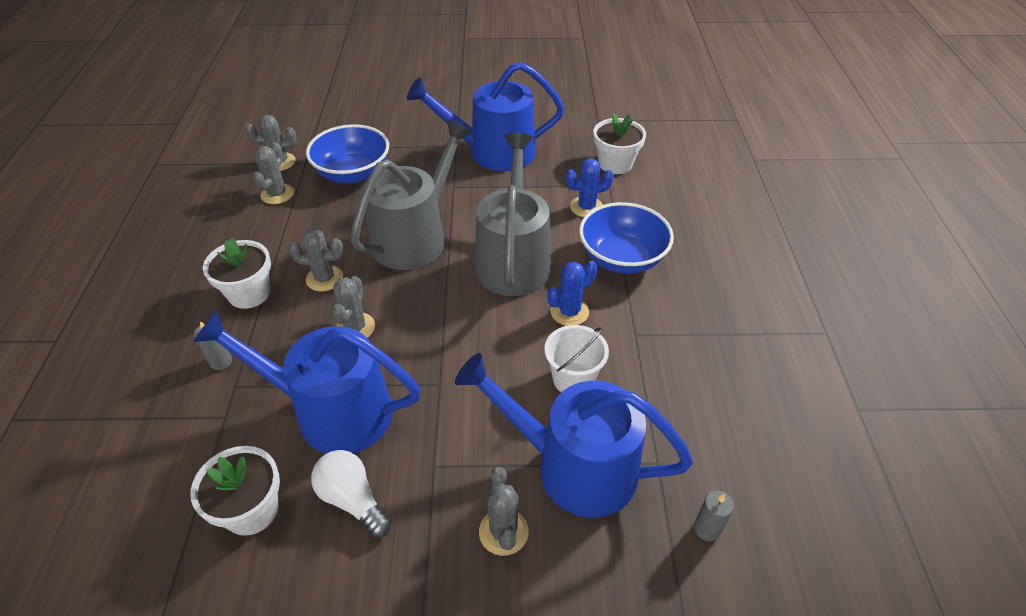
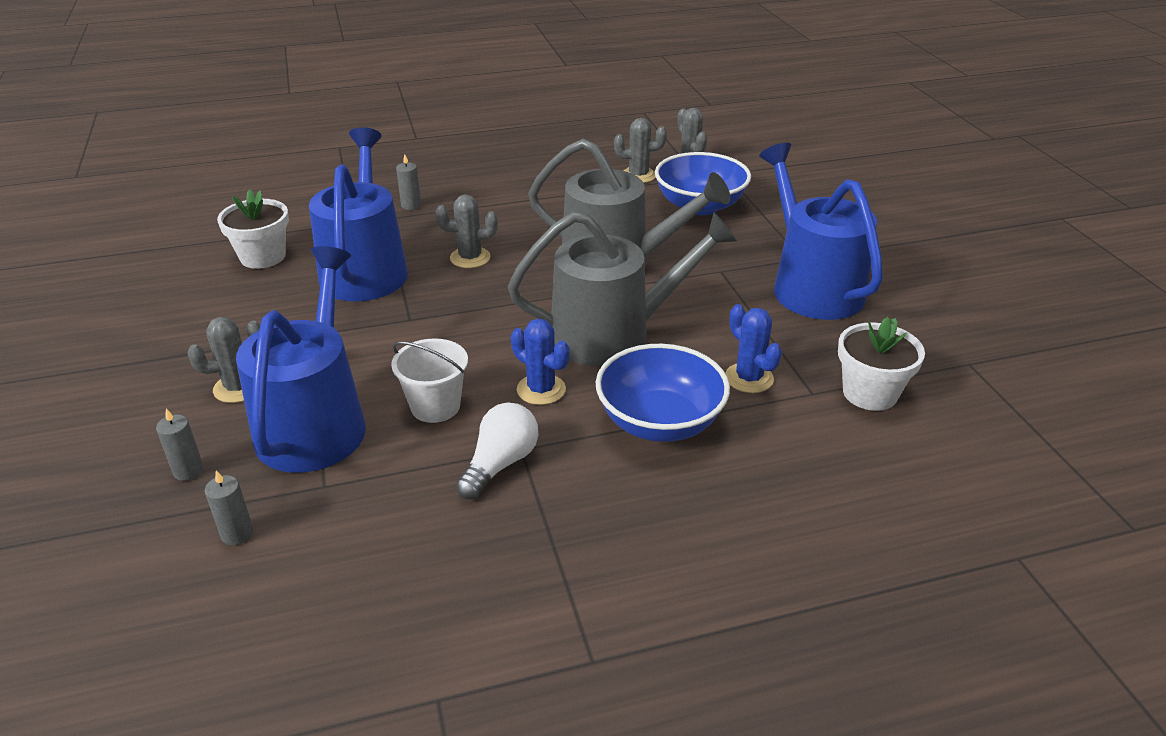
camera: 75 degrees right, 10 degrees down
white flower pot [203,238,271,309] -> none
grey cactus [289,228,344,291] -> none
white light bulb [311,450,391,538] -> white light bulb moved to [456,403,539,499]
none -> grey candle [156,408,204,481]

